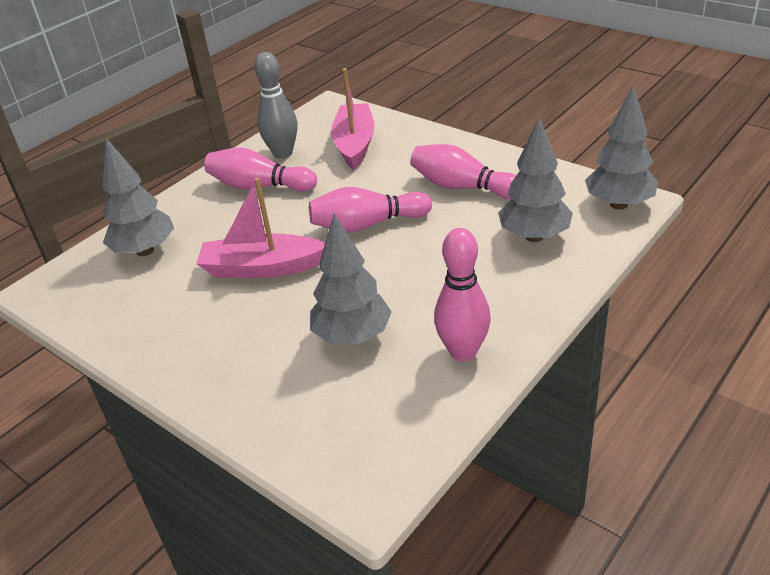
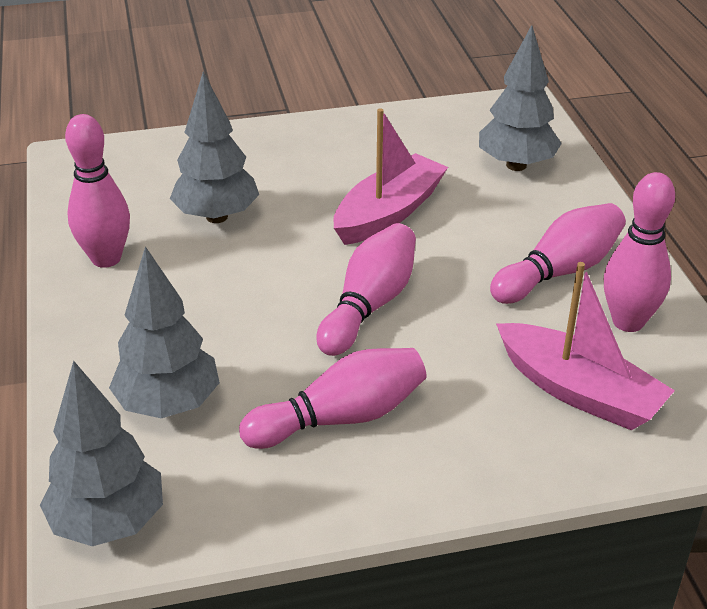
camera: 125 degrees right, 0 degrees up
grey bowling pin [254,52,297,159] -> pink bowling pin [604,172,675,332]

